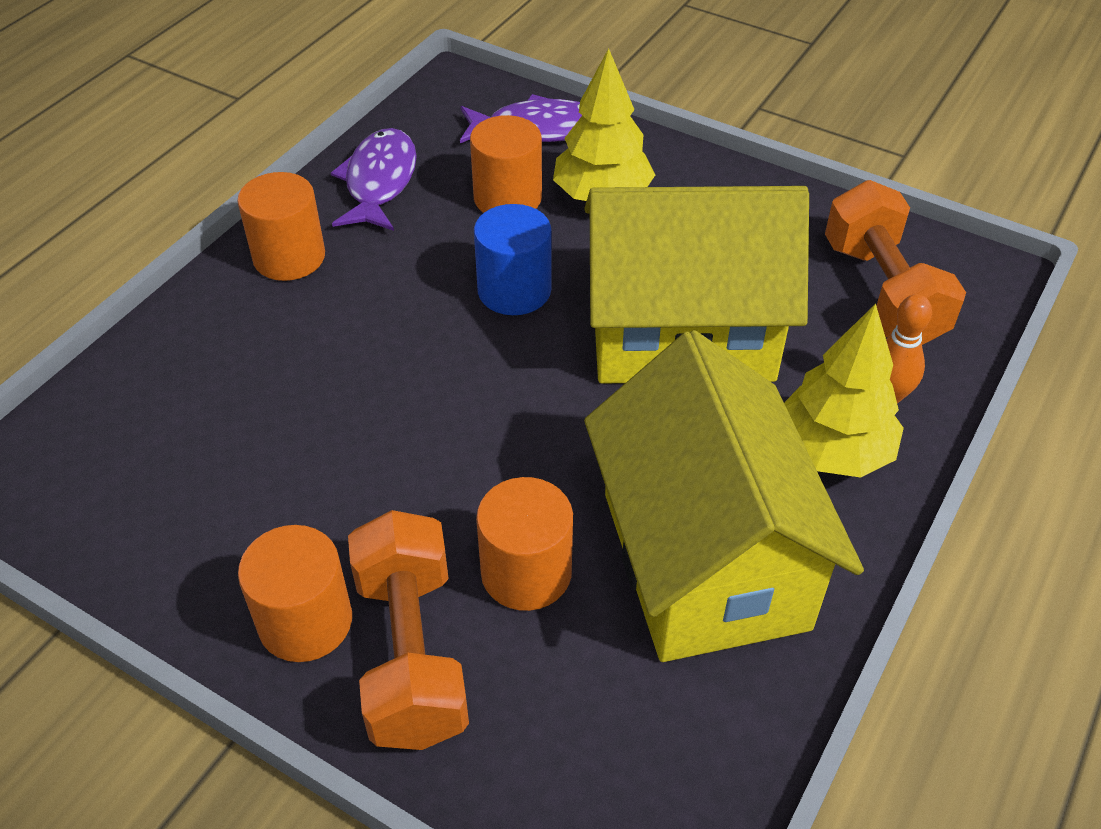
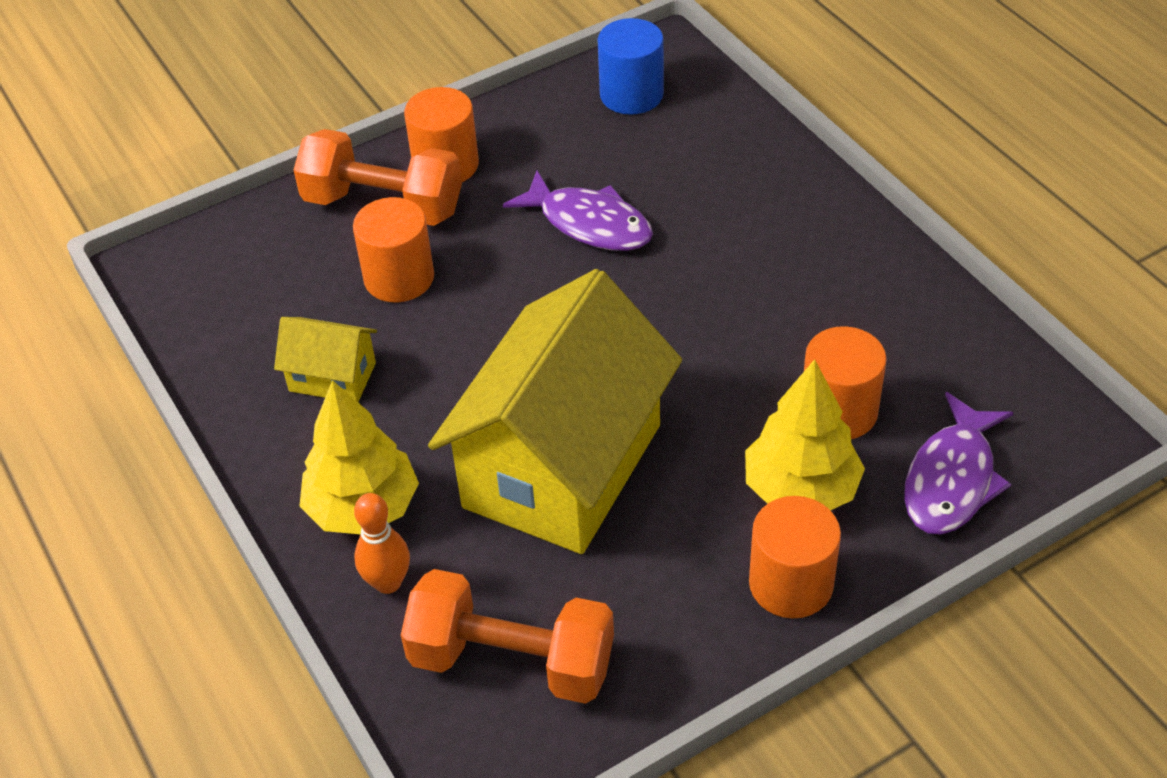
camera: 120 degrees right, 0 degrees up
orange cylinder [237,172,325,281] -> orange cylinder moved to [749,496,841,619]
purple fish [331,128,417,231] -> purple fish moved to [503,171,653,251]
blue cylinder [474,204,552,315] -> blue cylinder moved to [598,18,664,115]
yellow house [584,330,864,662] -> yellow house [274,317,377,402], size x0.44

